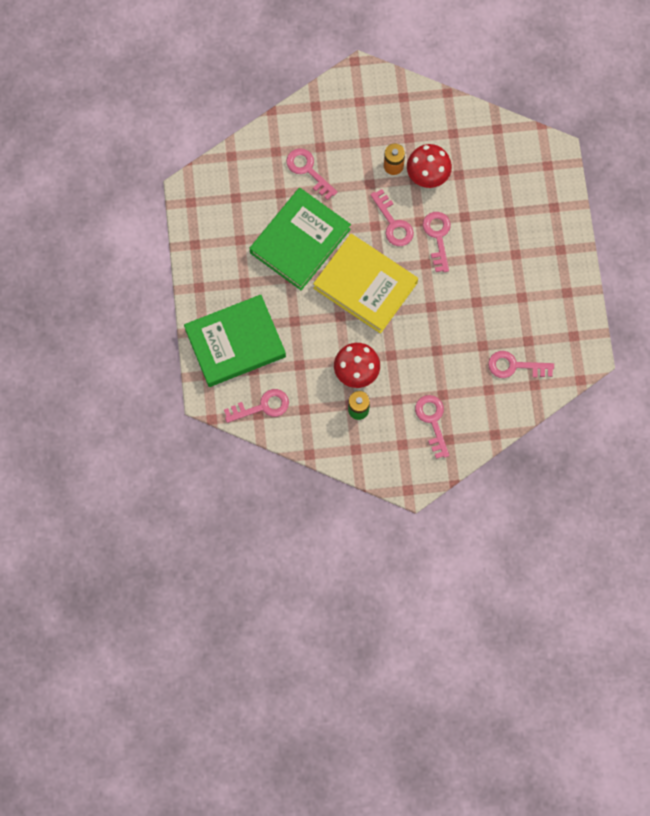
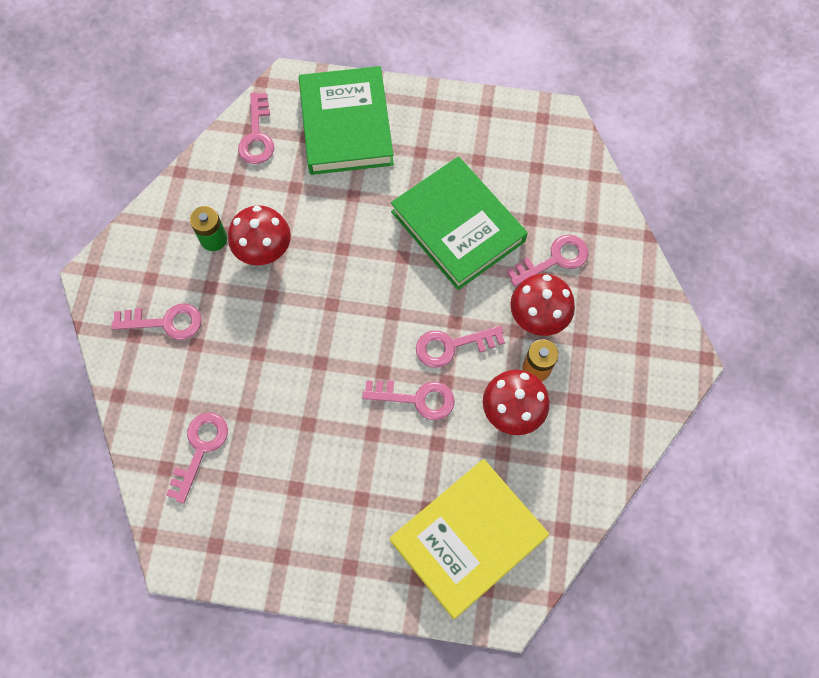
camera: 105 degrees right, 5 degrees down
yellow book [313,234,418,334] -> yellow book moved to [390,459,549,619]
none -> red mushroom [510,274,575,336]

